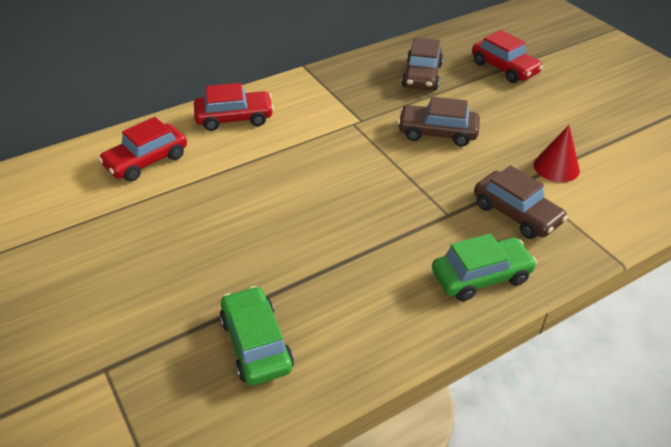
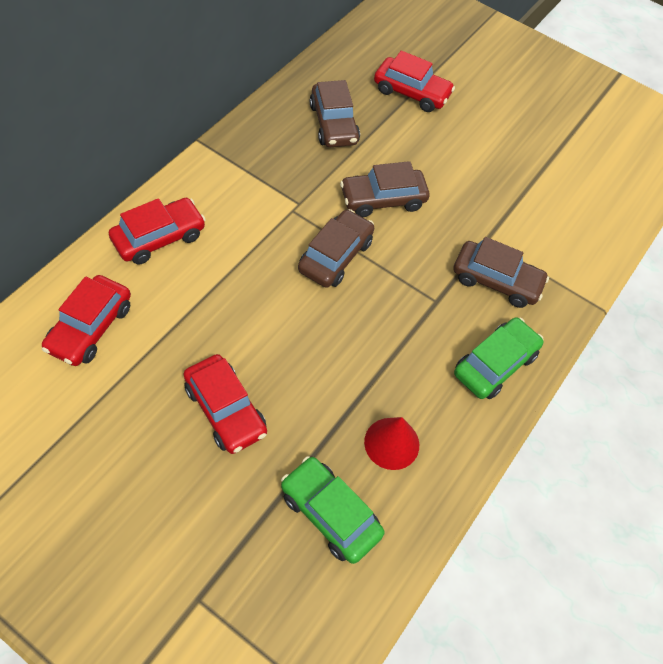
camera: 30 degrees left, 15 degrees up
red cone [533,125,580,182] -> red cone moved to [364,417,419,470]
none -> red car [184,354,267,454]
none -> brown car [298,209,374,288]

